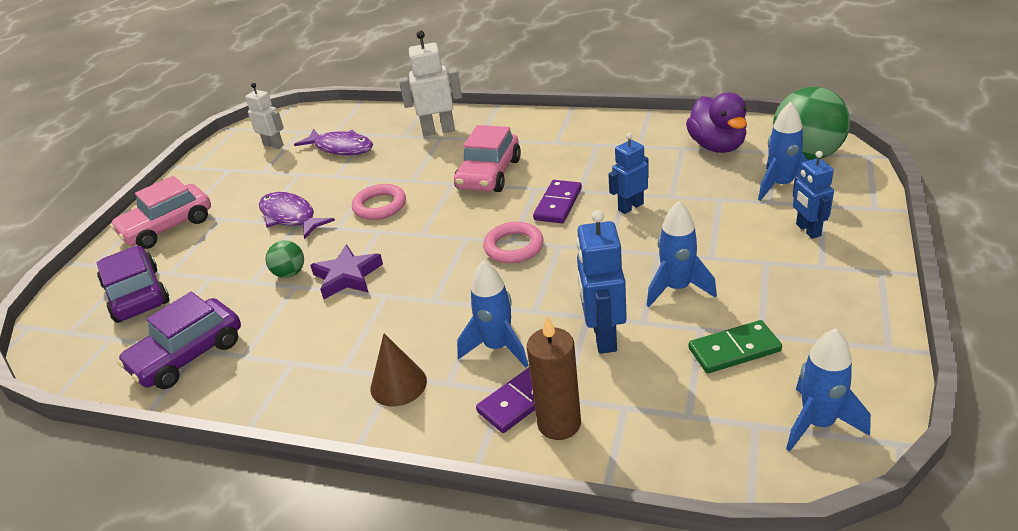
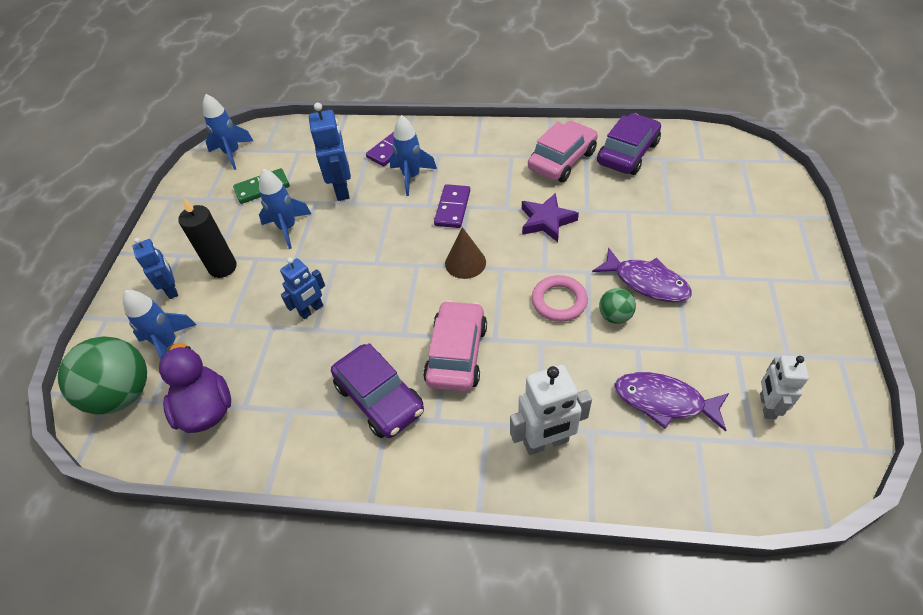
camera: 170 degrees right, 15 degrees up
purple car [97,246,169,323] -> purple car moved to [331,343,424,438]
pink car [110,176,211,249] -> pink car moved to [528,121,598,182]
white robot [245,83,284,149] -> white robot turned 75 degrees clockwise [760,356,809,419]
green ball [266,240,304,278] -> green ball moved to [599,288,636,324]
brown cone [370,333,427,406] -> brown cone moved to [445,227,486,279]
pink ring [483,222,544,263] -> none
brown candle [527,316,581,440] -> none
purple domino [533,180,582,223] -> purple domino moved to [434,184,470,228]
none -> black candle [178,198,237,278]

